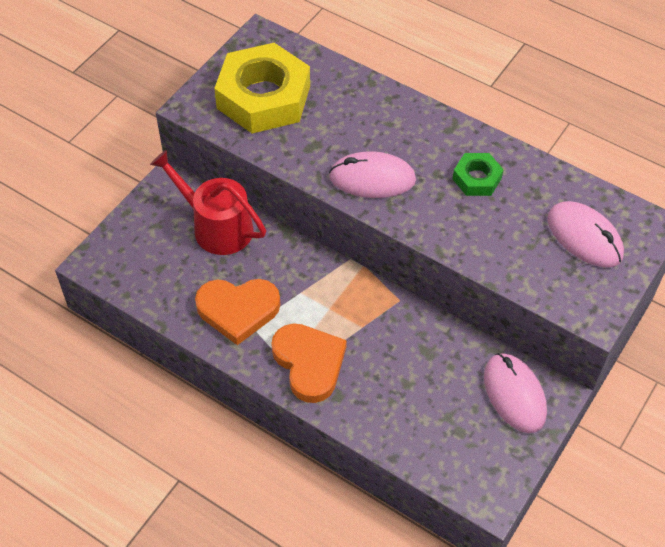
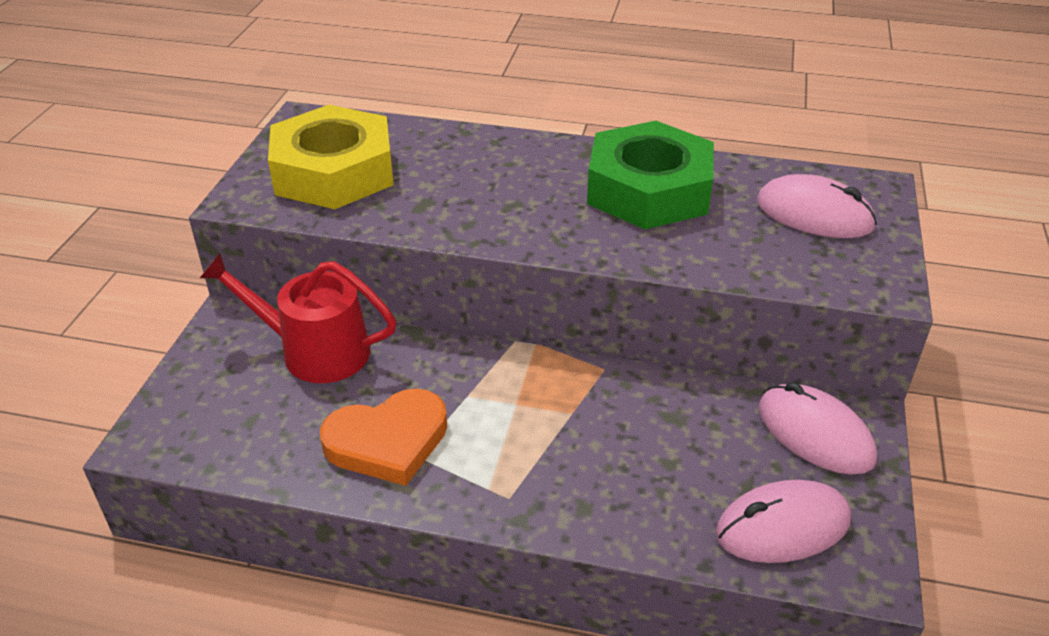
camera: 20 degrees left, 15 degrees down
orange heart [271,323,347,403] -> none
pink mouse [329,151,416,198] -> pink mouse moved to [716,480,851,563]
green nut [452,153,504,196] -> green nut [587,121,714,229], size x2.08

